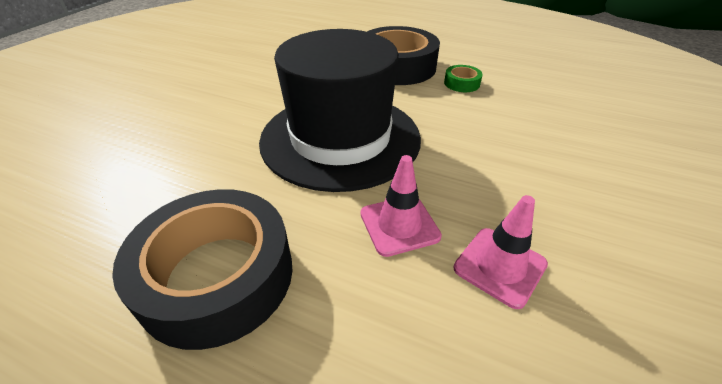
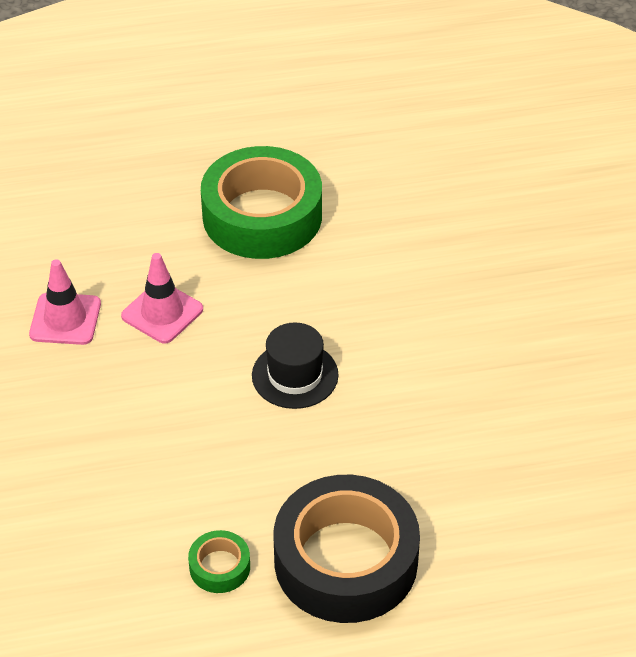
camera: 145 degrees right, 5 degrees up
black tape [112,189,292,350] -> green tape [201,146,322,259]
black hat [259,29,421,192] -> black hat [252,322,339,409], size x0.43

